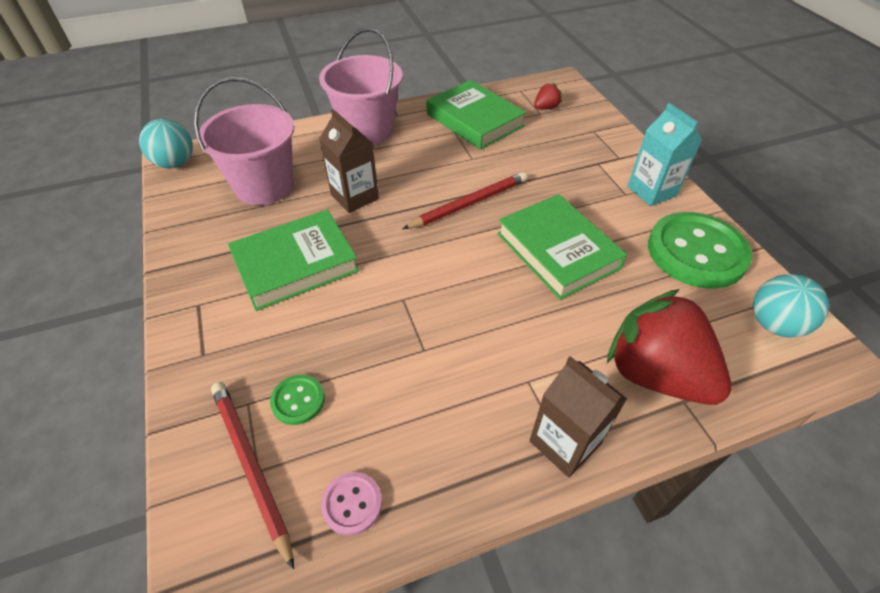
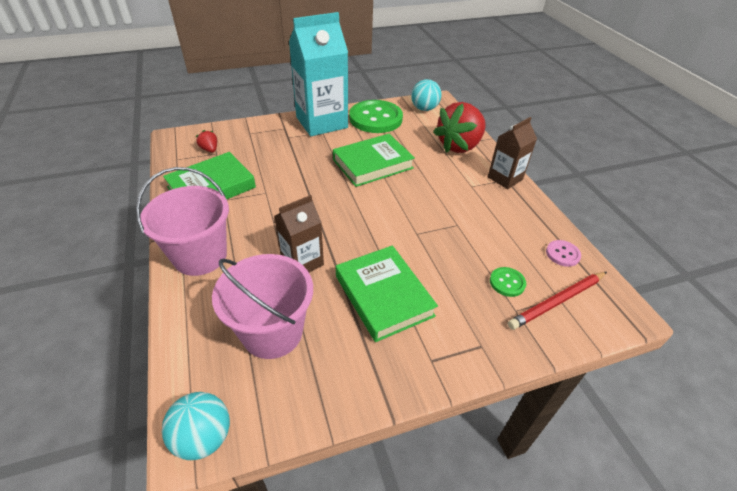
camera: 90 degrees left, 5 degrees down
red pencil [403,172,527,229] -> none
turquoise carton [627,103,702,206] -> turquoise carton [289,12,348,136], size x1.81

